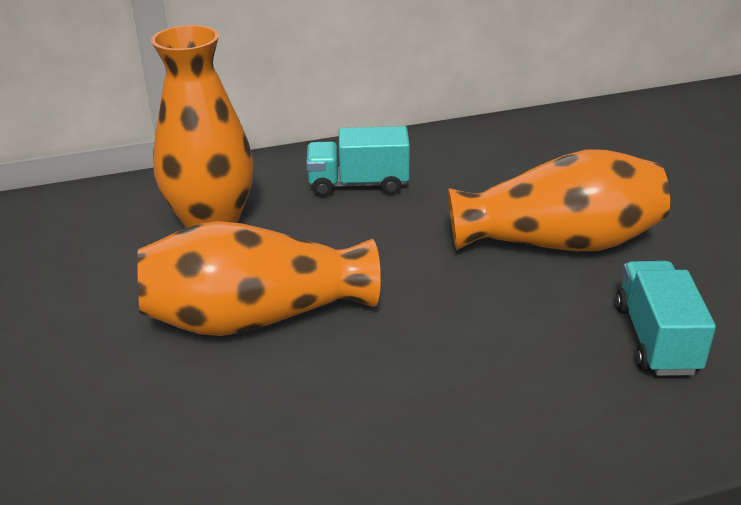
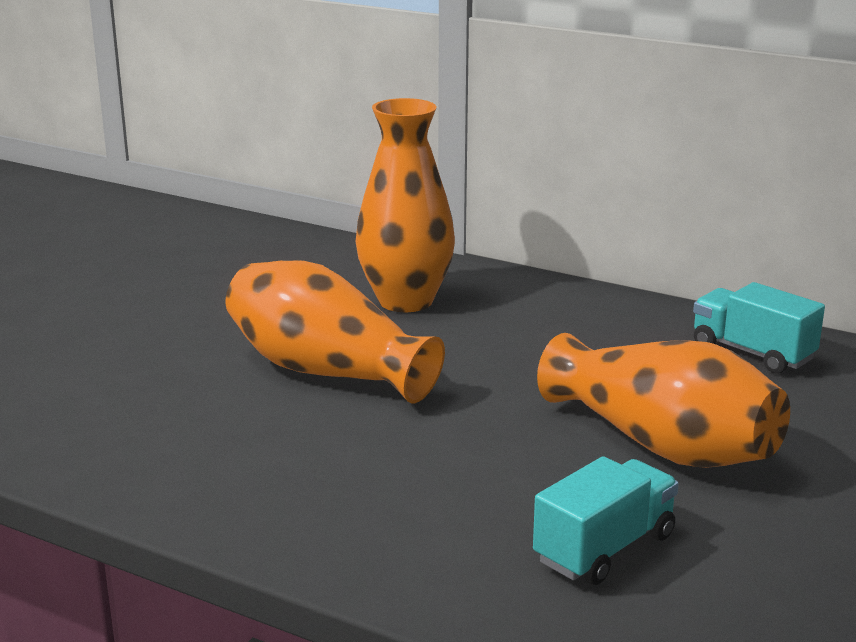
camera: 45 degrees right, 10 degrees down
turquoise truck [306,126,410,197] -> turquoise truck moved to [693,282,825,374]

